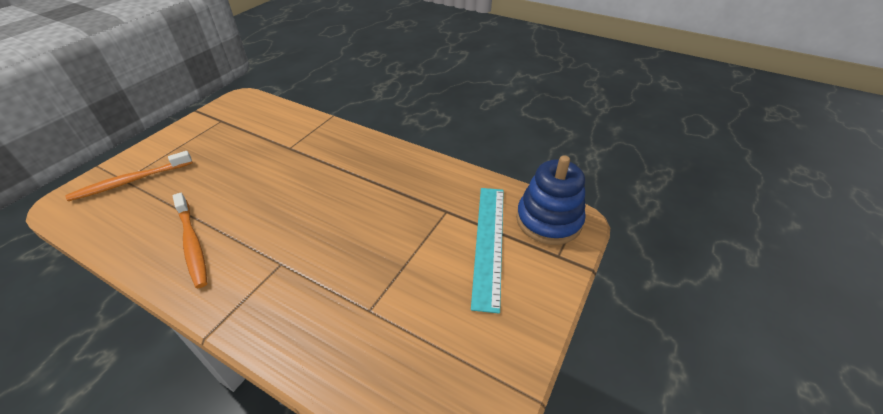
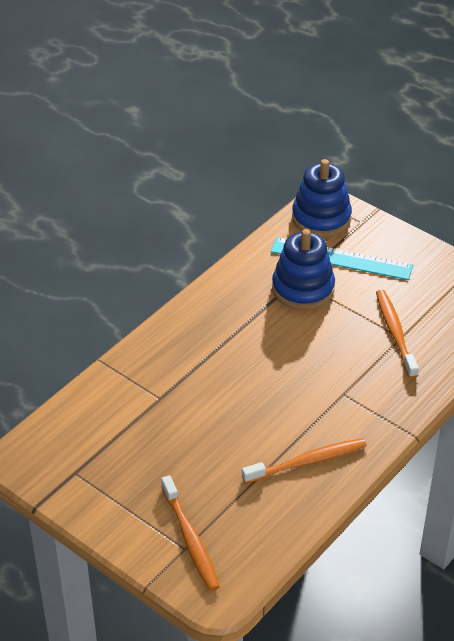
camera: 80 degrees left, 0 degrees up
none -> blue stacking toy [272,229,335,310]
none -> orange toothbrush [376,290,419,379]

